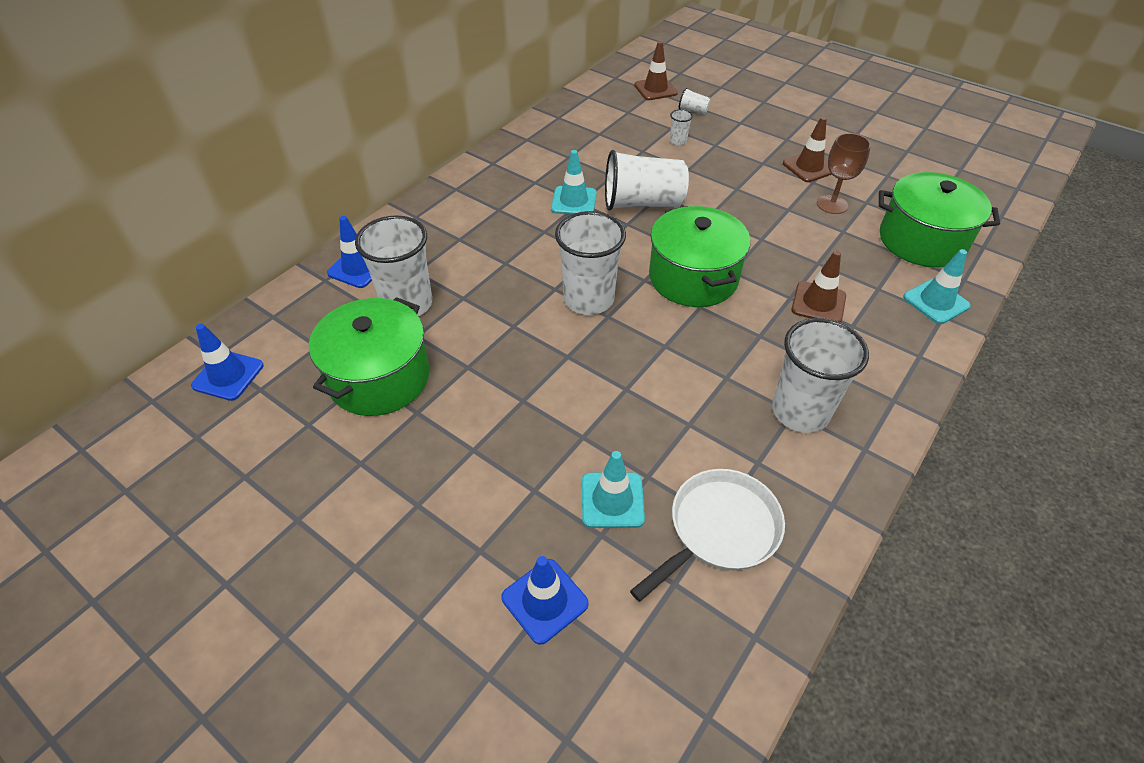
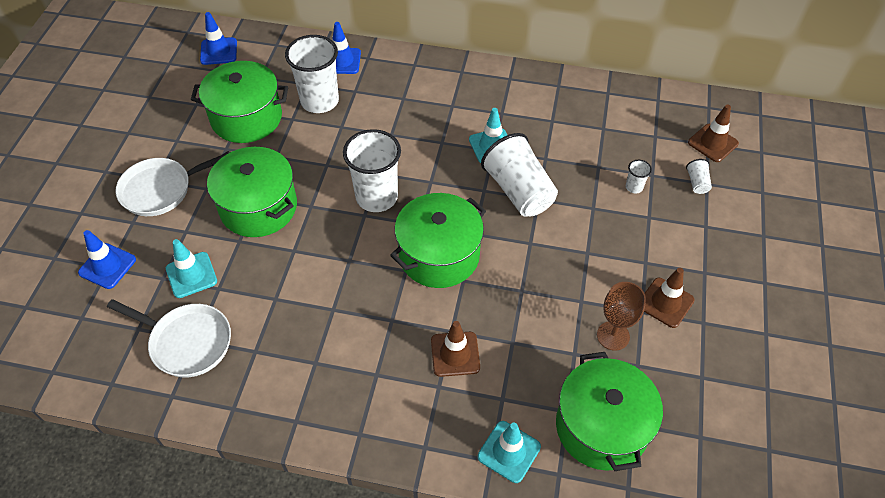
camera: 65 degrees right, 5 degrees up
white cup [772,318,869,433] -> none
none -> white pan [115,151,231,216]
none -> green pot [207,147,297,237]

